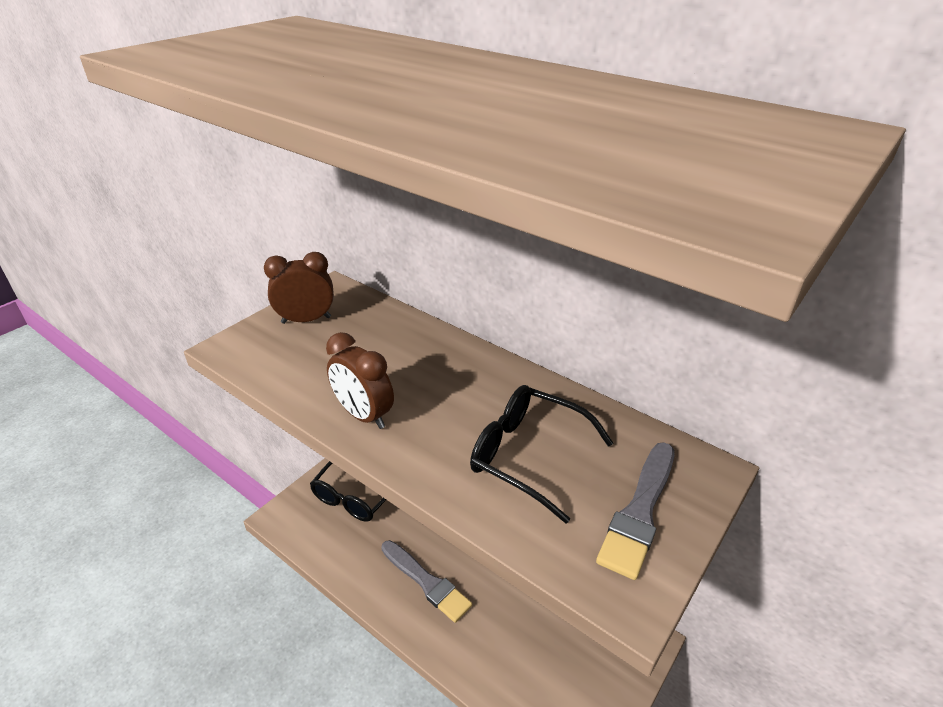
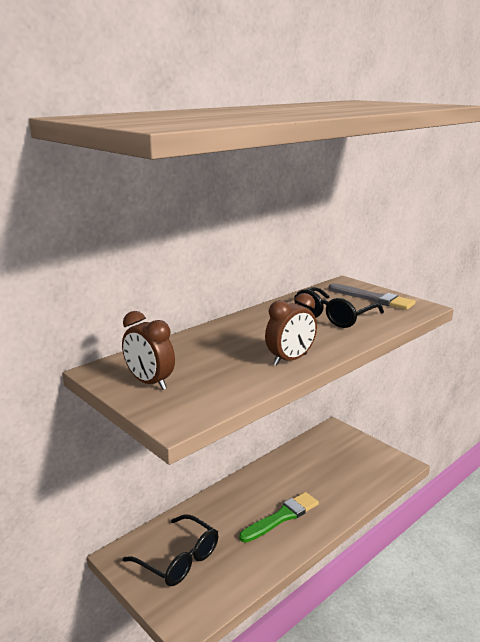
camera: 80 degrees left, 15 degrees down
brown clock [264,252,334,324] -> brown clock turned 45 degrees counterclockwise [122,311,175,390]
grey brush [381,540,472,623] -> green brush [239,492,319,543]

